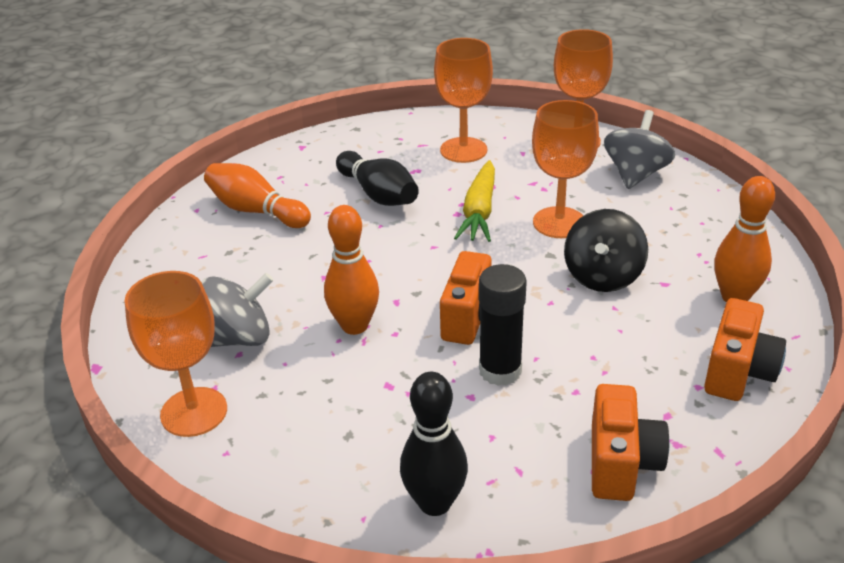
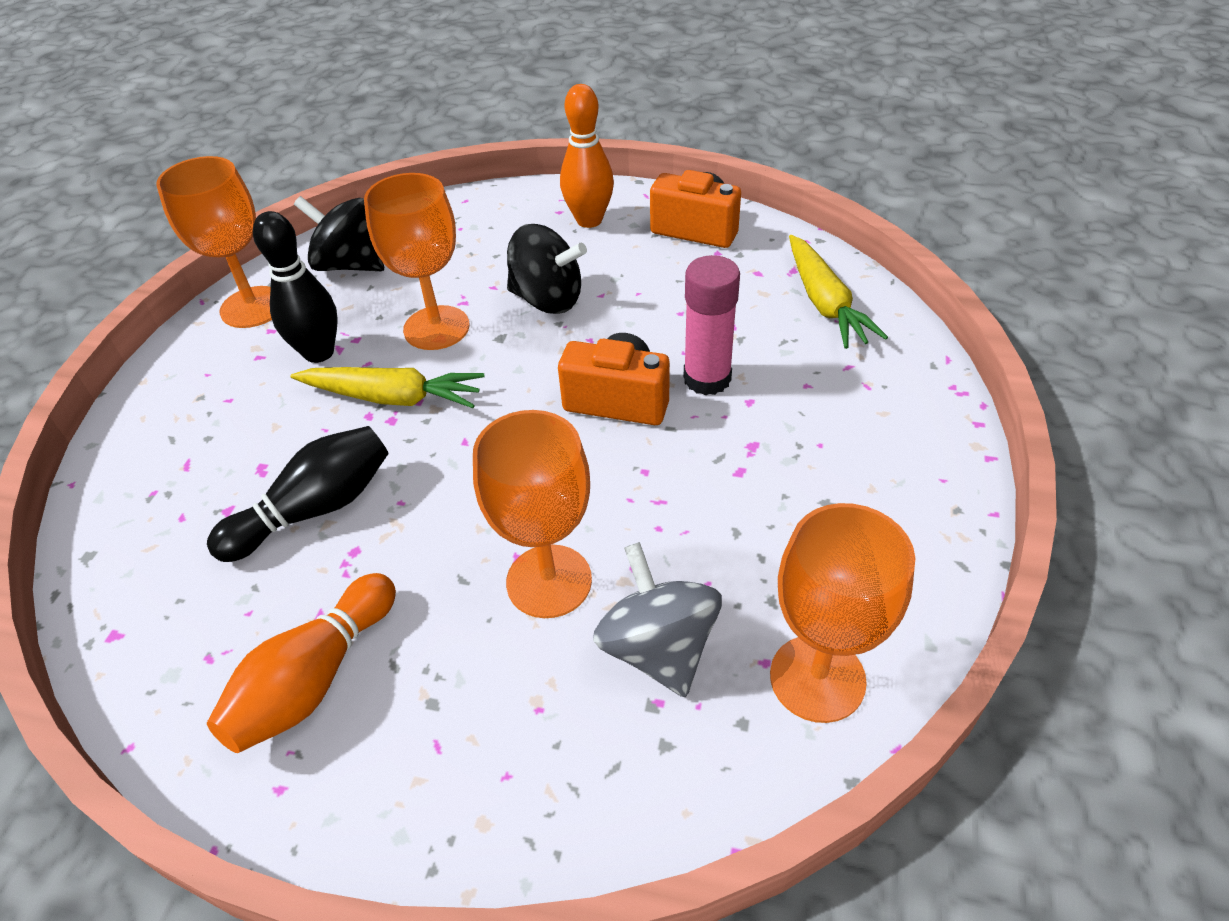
camera: 90 degrees left, 10 degrees up
orange bowling pin [324,205,379,335] -> none
black bowling pin [400,372,468,516] -> black bowling pin moved to [253,211,338,363]
orange goblet [434,38,493,163] -> orange goblet moved to [473,410,592,618]
black glue stick [479,264,527,386] -> pink glue stick [684,255,740,395]
orange camera [592,384,670,501] -> yellow carrot [789,235,888,349]
grey spinning top [604,110,675,189] -> black spinning top [294,196,384,271]

